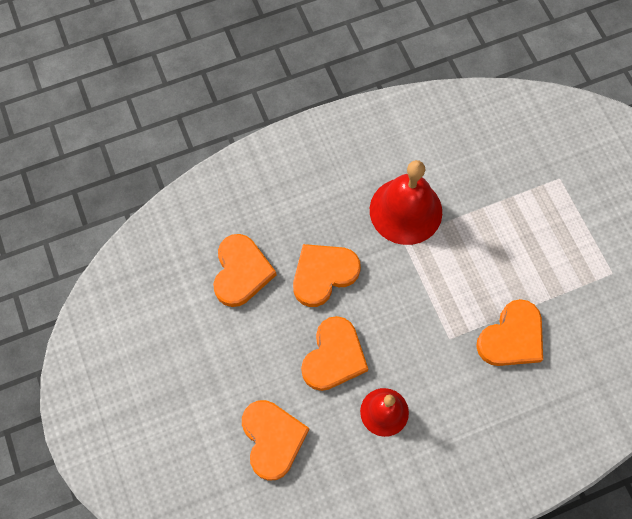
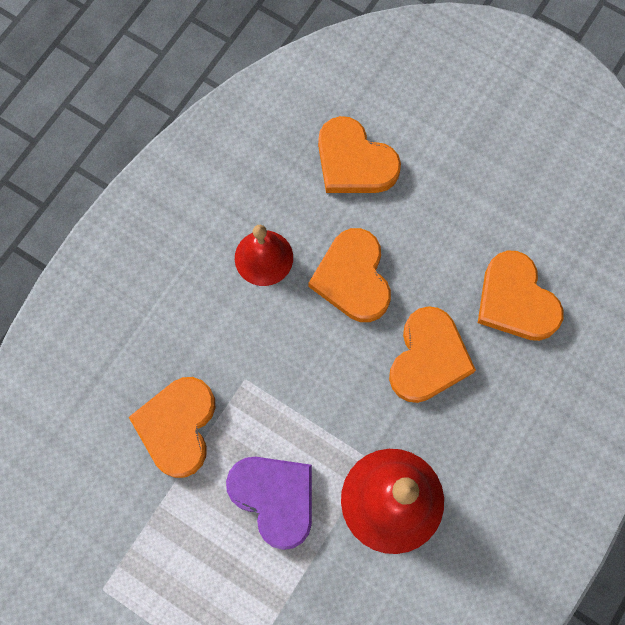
camera: 145 degrees right, 5 degrees up
none -> purple heart [226,457,312,550]

